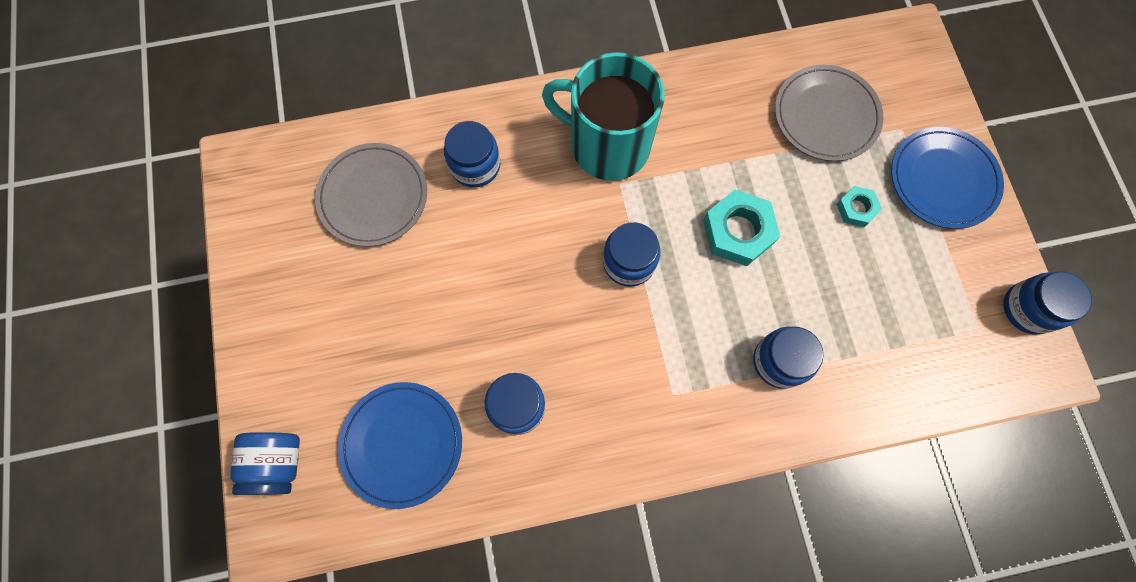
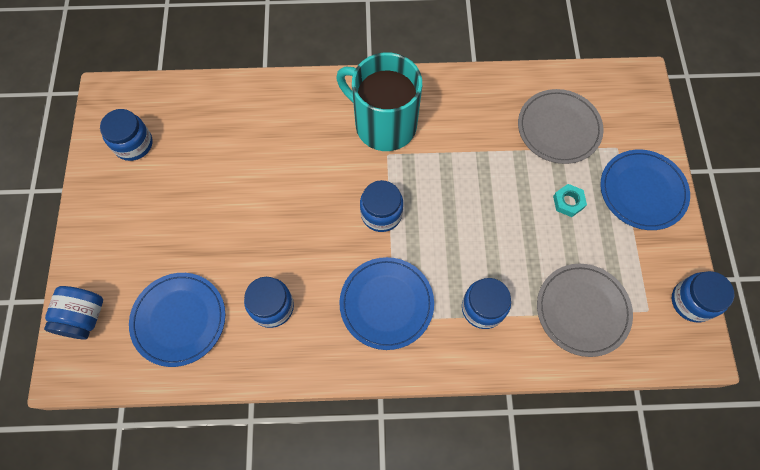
camera: 10 degrees right, 5 degrees down
grey plate [315,143,427,247] -> grey plate moved to [537,264,633,357]
blue jar [444,121,500,188] -> blue jar moved to [100,109,152,161]
turquoise nut [703,190,780,266] -> none
none -> blue plate [339,257,434,350]

